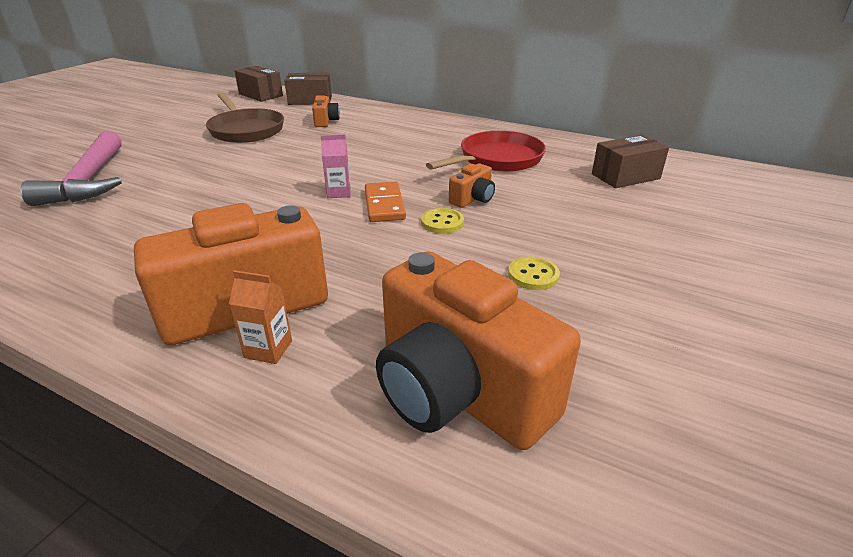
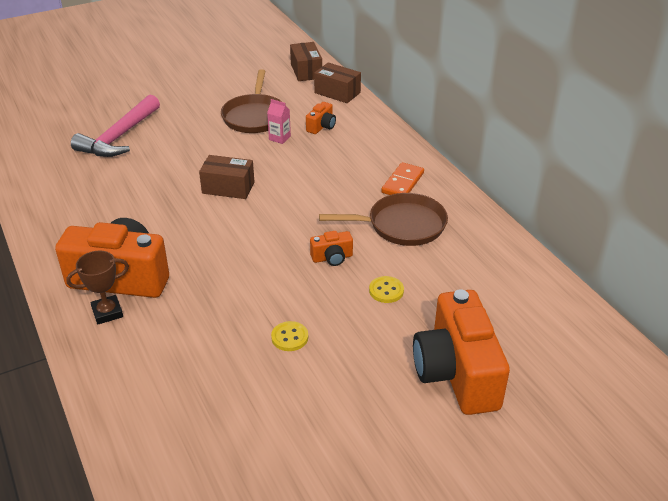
camera: 35 degrees right, 5 degrees up
orange carton [229,270,292,364] -> brown trophy [66,251,129,325]
pink carton [321,134,350,198] -> pink carton moved to [267,99,291,144]
orange domino [365,182,406,222] -> orange domino moved to [381,162,424,195]
orange camera [376,251,581,450] -> orange camera moved to [413,289,510,415]
yellow button [421,208,464,234] -> yellow button moved to [369,276,404,303]
red pan [426,131,546,172] -> brown pan [319,193,448,246]
brown box [592,135,669,188] -> brown box moved to [199,155,254,199]

